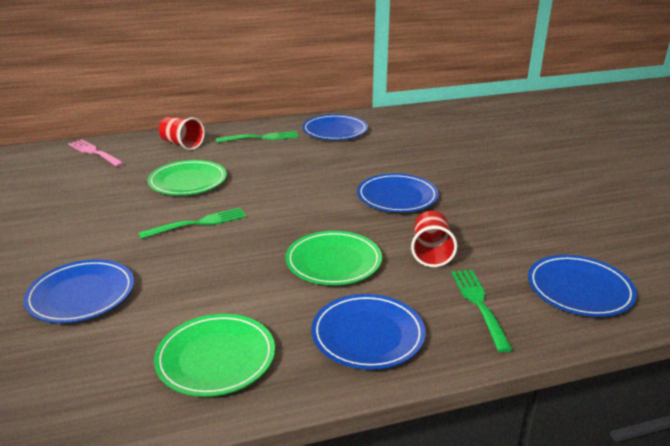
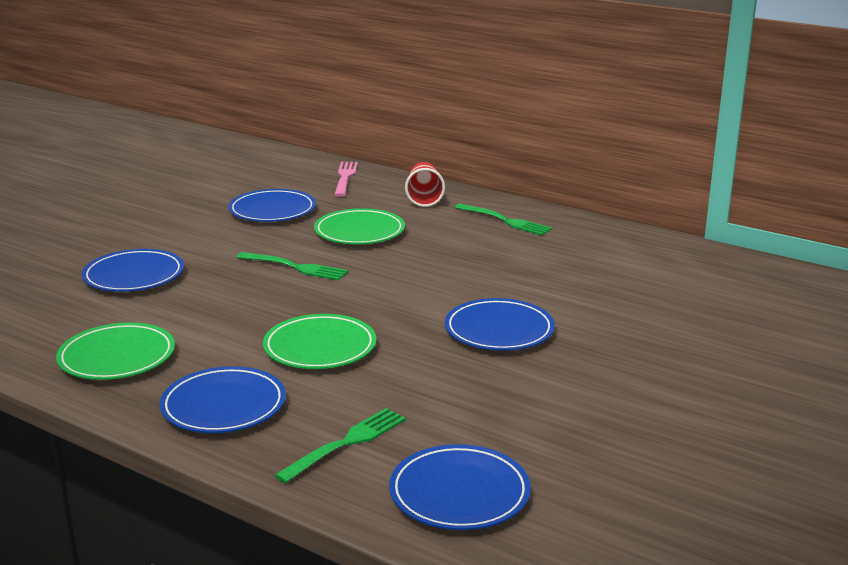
camera: 50 degrees right, 5 degrees down
blue plate [302,114,368,140] -> blue plate moved to [228,189,316,222]
red cup [411,211,458,267] -> none

